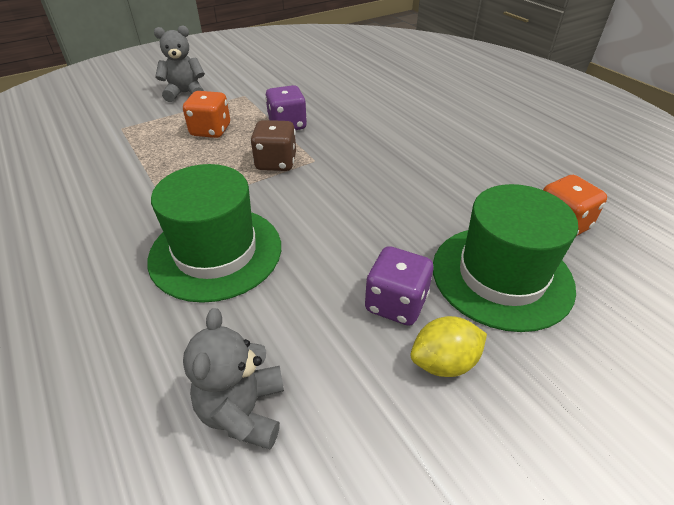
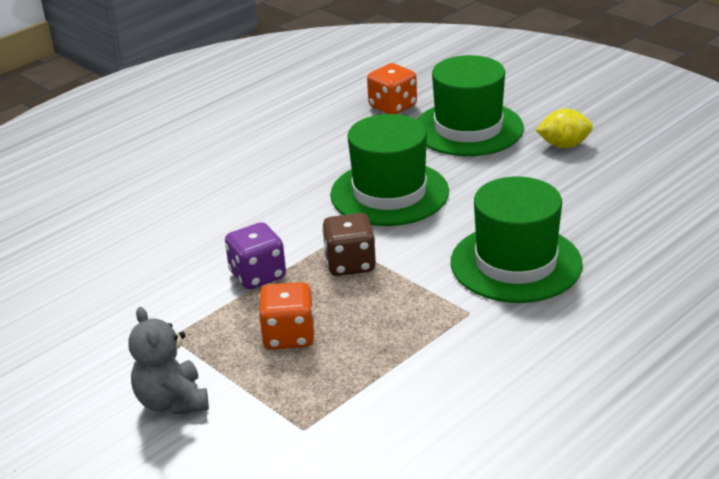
camera: 100 degrees left, 10 degrees down
grey teddy bear [183,308,284,450] -> none
purple dice [365,246,433,326] -> none
yellow lemon [411,316,487,377] -> yellow lemon turned 60 degrees counterclockwise [536,109,593,148]
none -> green hat [330,114,449,226]

